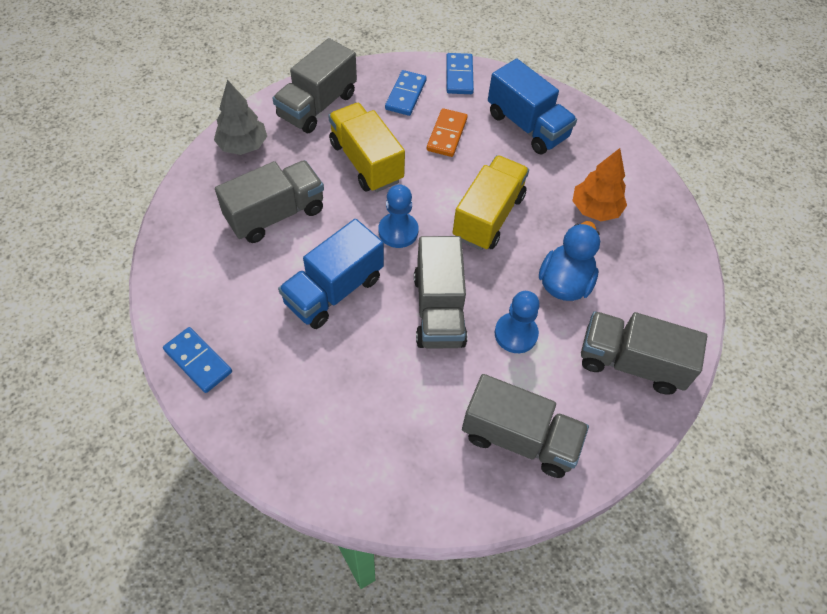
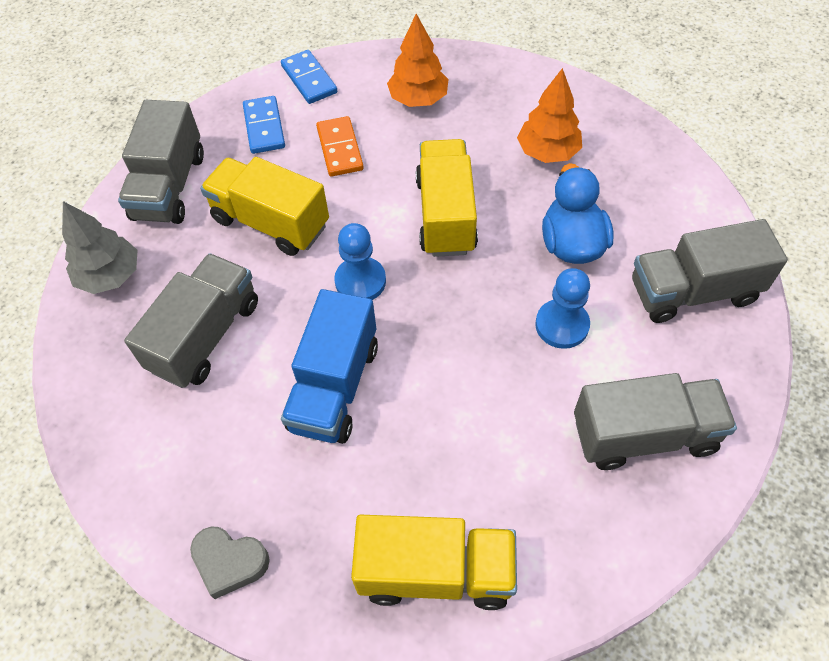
camera: 25 degrees left, 0 degrees up
blue domino [163,327,232,393] -> grey heart [190,526,270,599]
grey truck [414,236,468,349] -> none
blue truck [488,59,577,154] -> orange tree [387,14,448,107]
none -> yellow truck [351,515,517,610]

